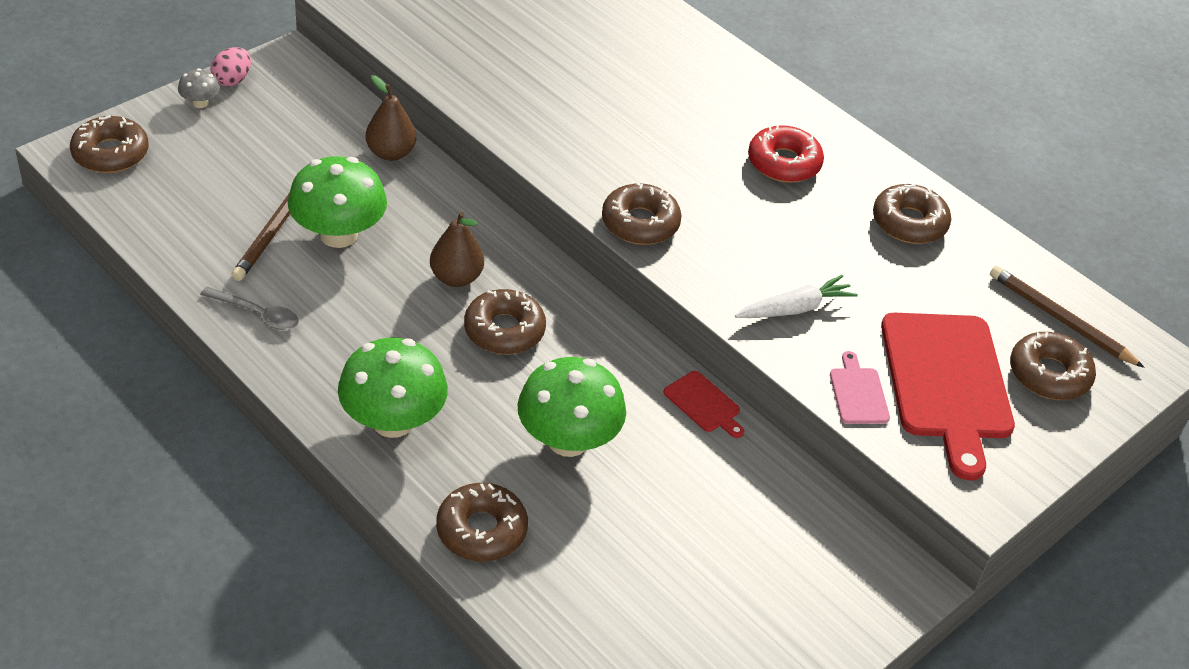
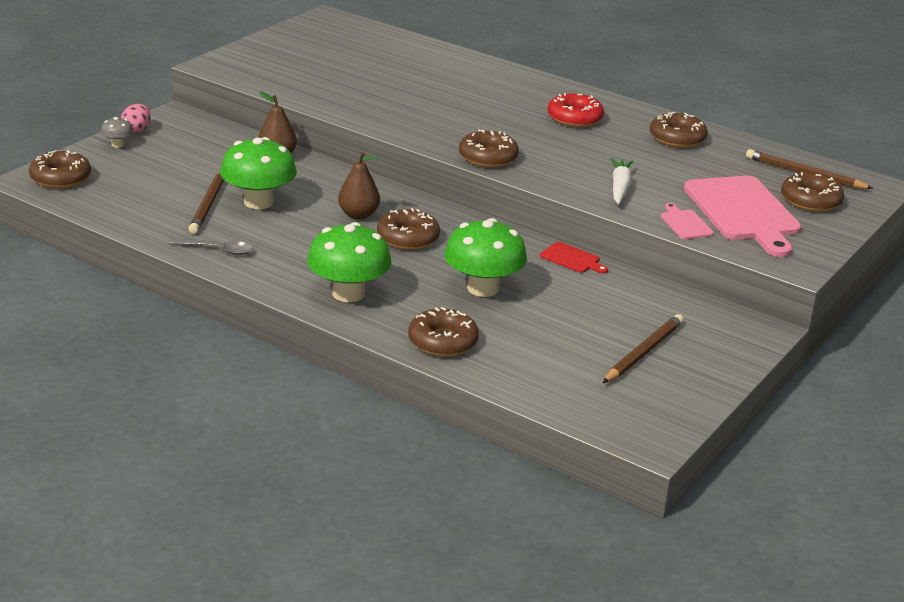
camera: 10 degrees left, 15 degrees down
white carrot [735,275,858,318] -> white carrot turned 45 degrees counterclockwise [611,158,634,204]
red cutting board [881,313,1015,481] -> pink cutting board [684,176,801,257]
none -> brown pencil [603,314,684,383]

